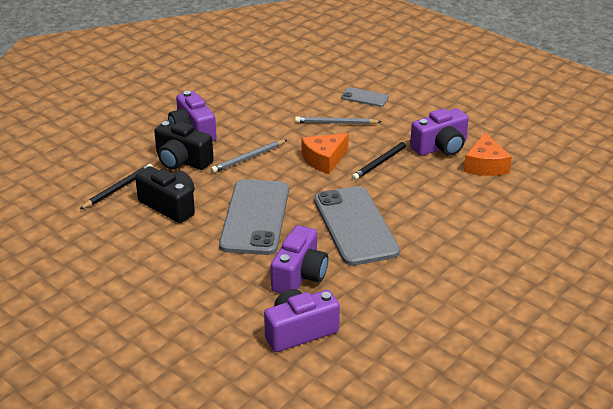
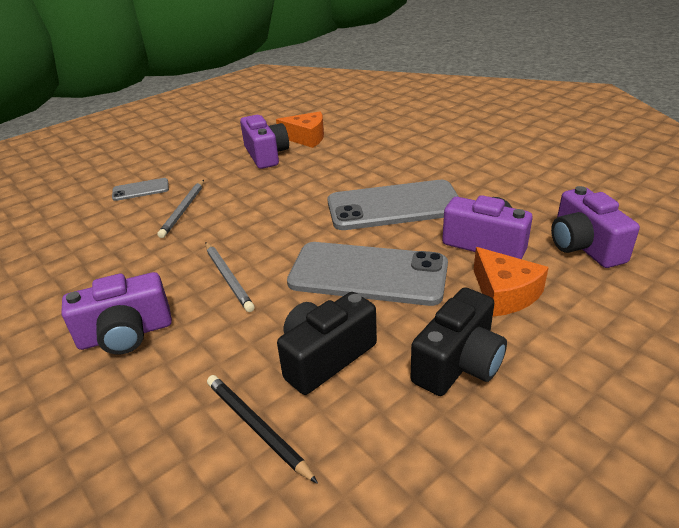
camera: 80 degrees left, 0 degrees up
black camera [154,121,214,170] -> black camera moved to [411,287,507,396]
orange cheese [301,133,349,174] -> orange cheese moved to [474,247,549,317]
grey phone [341,87,389,107] -> grey phone turned 45 degrees clockwise [112,178,169,201]
black pencil [352,140,410,180] -> none

